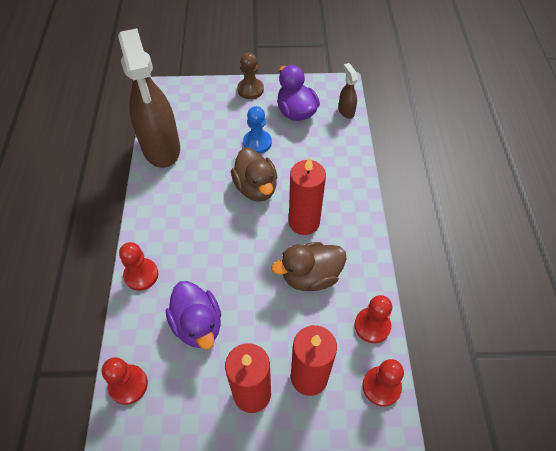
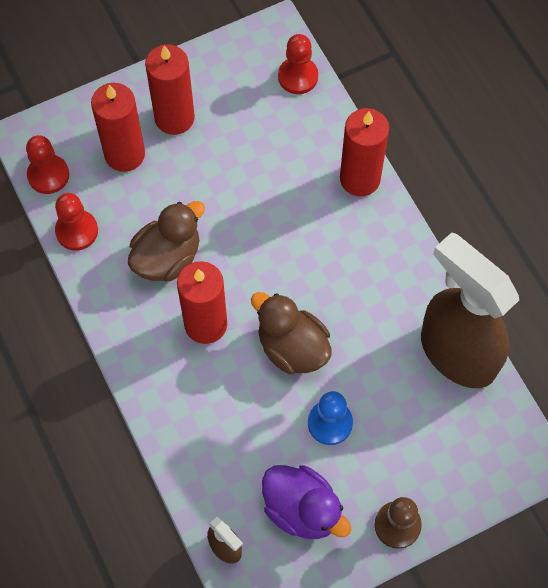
camera: 155 degrees right, 10 degrees up
red pawn [119,242,158,291] -> red candle [340,108,389,196]
purple duck [166,281,221,349] -> none

